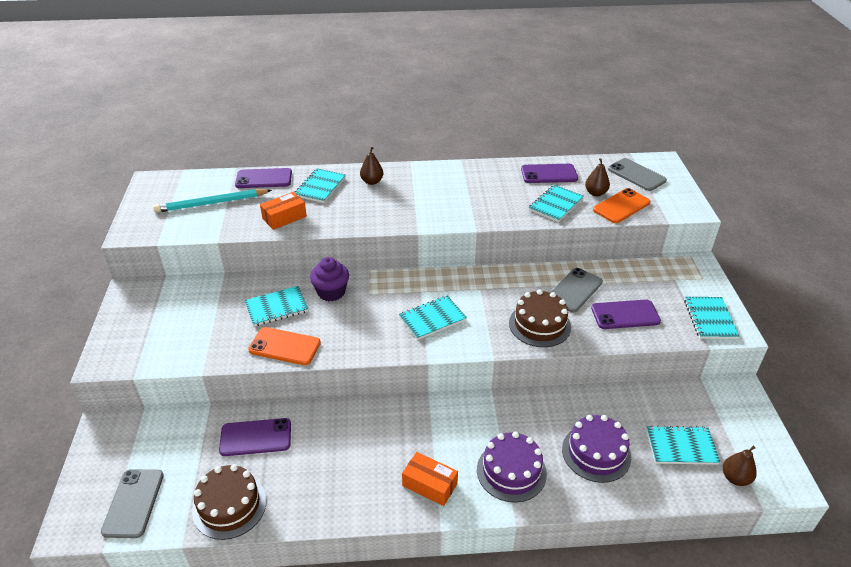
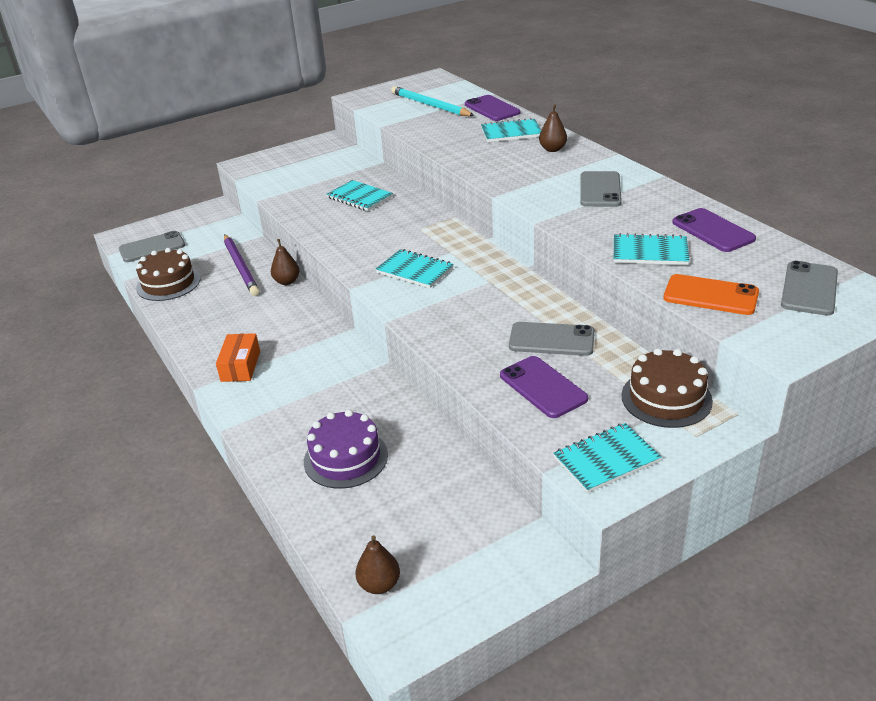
camera: 65 degrees right, 5 degrees down
purple phone [219,418,291,456] -> purple pencil [224,234,260,296]
orange phone [248,327,321,365] -> none
orange box [260,192,307,230] -> none
purple cupcake [310,257,349,301] -> none
purple cake [477,431,547,502] -> none
brown cake [509,289,571,347] -> brown cake moved to [621,348,713,428]
brown pear [585,158,610,196] -> brown pear moved to [271,239,300,285]
turquoise notebook [646,425,720,465] -> none
none -> grey phone [580,171,622,207]

